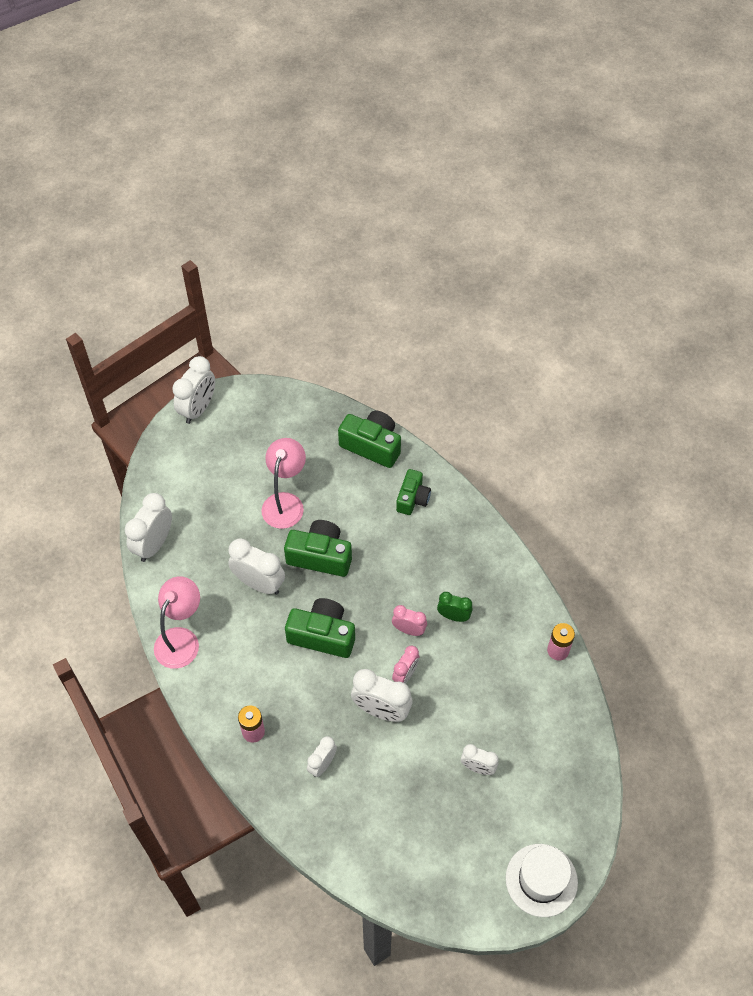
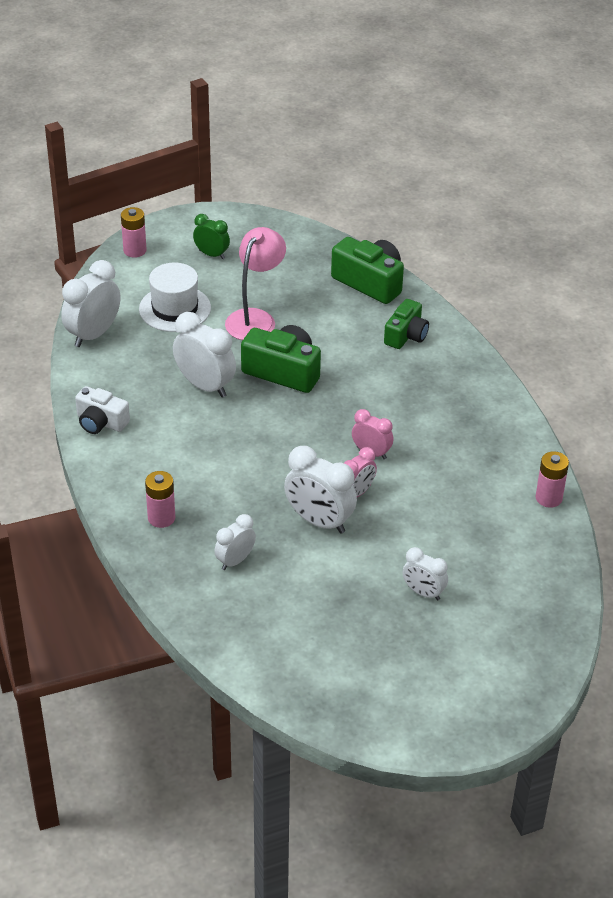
camera: 10 degrees right, 15 degrees down
pink lamp [154,576,200,669] -> white camera [75,386,130,434]
white clock [172,356,215,424] -> none
green camera [285,598,355,658] -> none
green clock [437,592,473,622] -> green clock moved to [193,214,230,259]
white hat [506,844,578,917] -> white hat moved to [139,263,211,332]
none -> pink battery [121,207,147,258]

